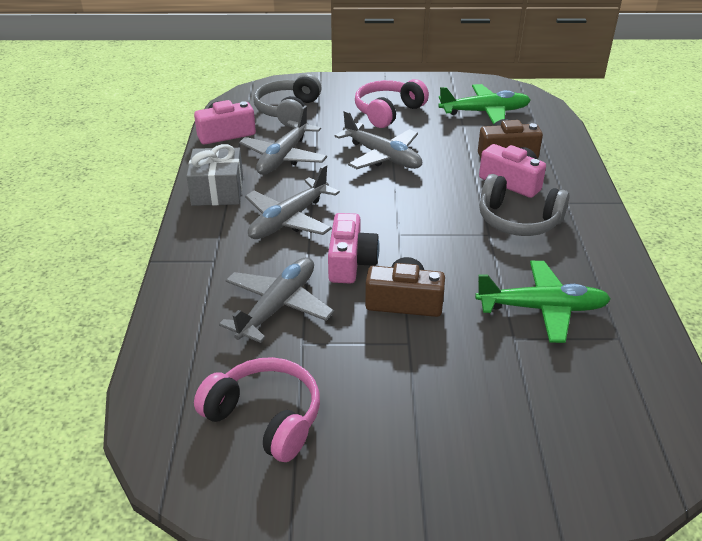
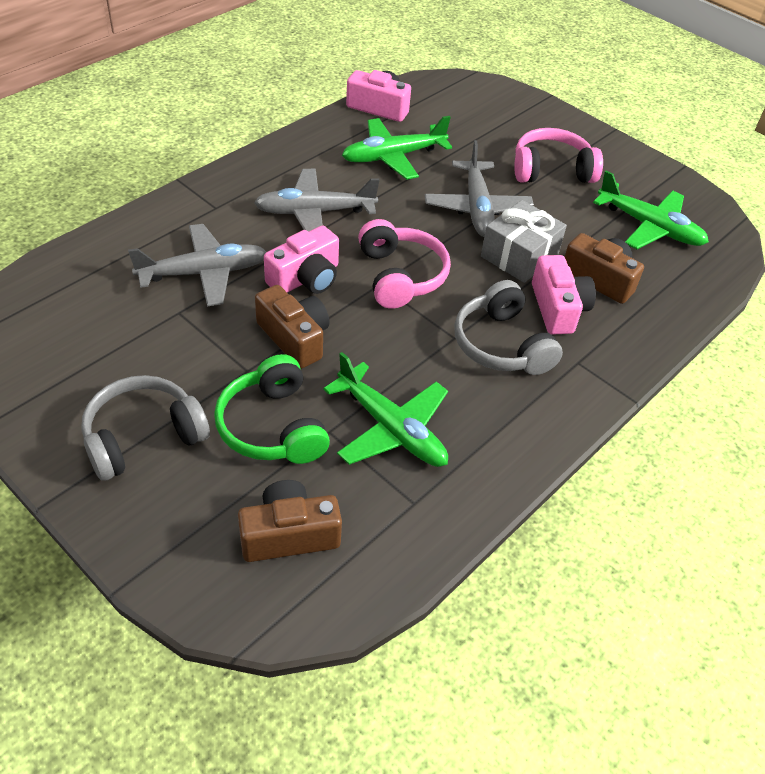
camera: 40 degrees right, 10 degrees up
grey gift [186,144,243,206] -> grey gift moved to [481,200,567,283]
pink headphones [194,357,320,462] -> pink headphones moved to [358,219,451,309]
grey plane [239,106,327,175] -> green plane [342,116,452,180]
grey headphones [253,74,321,127] -> grey headphones moved to [81,375,210,481]
none -> green headphones [214,354,330,464]
none -> brown camera [238,480,342,562]

